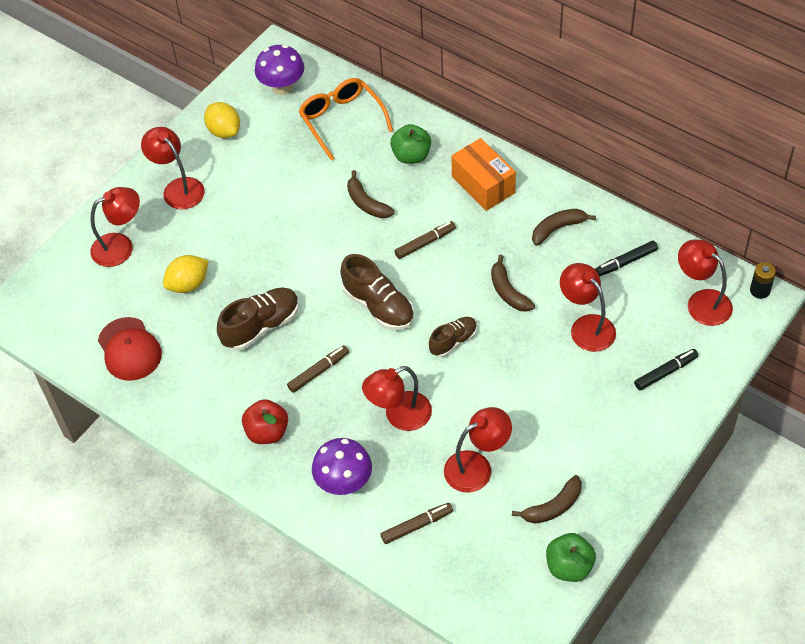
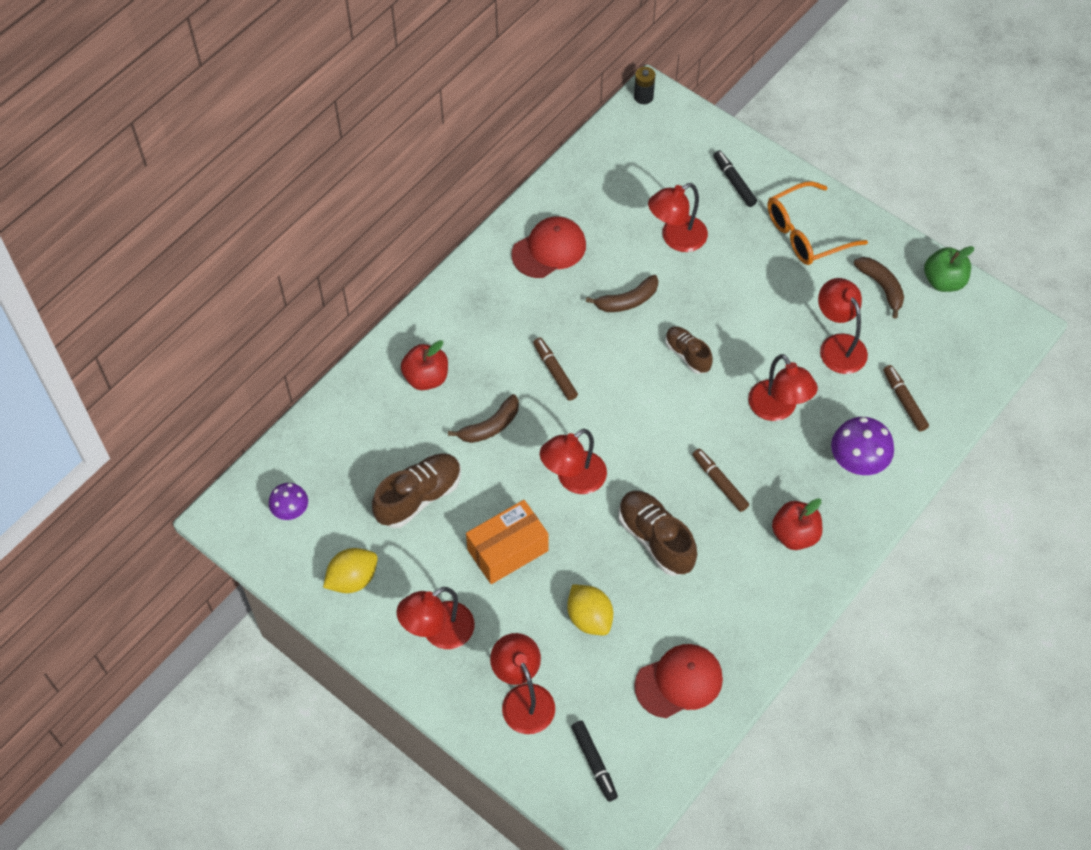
camera: 90 degrees left, 5 degrees up
purple mushroom [255,45,304,95] -> purple mushroom [269,483,308,520], size x0.63
orange glasses [299,78,393,161] -> orange glasses moved to [768,181,868,265]
brown shoe [340,254,414,330] -> brown shoe moved to [372,453,461,528]
green apple [390,124,431,164] -> red apple [401,340,448,390]
orange box [451,138,516,211] -> orange box moved to [466,500,549,584]
brown banana [532,209,596,246] -> red cap [511,216,586,278]
black marker [595,241,658,276] -> black marker moved to [571,721,618,802]
red lamp [678,239,733,326] -> red lamp moved to [540,429,607,494]

